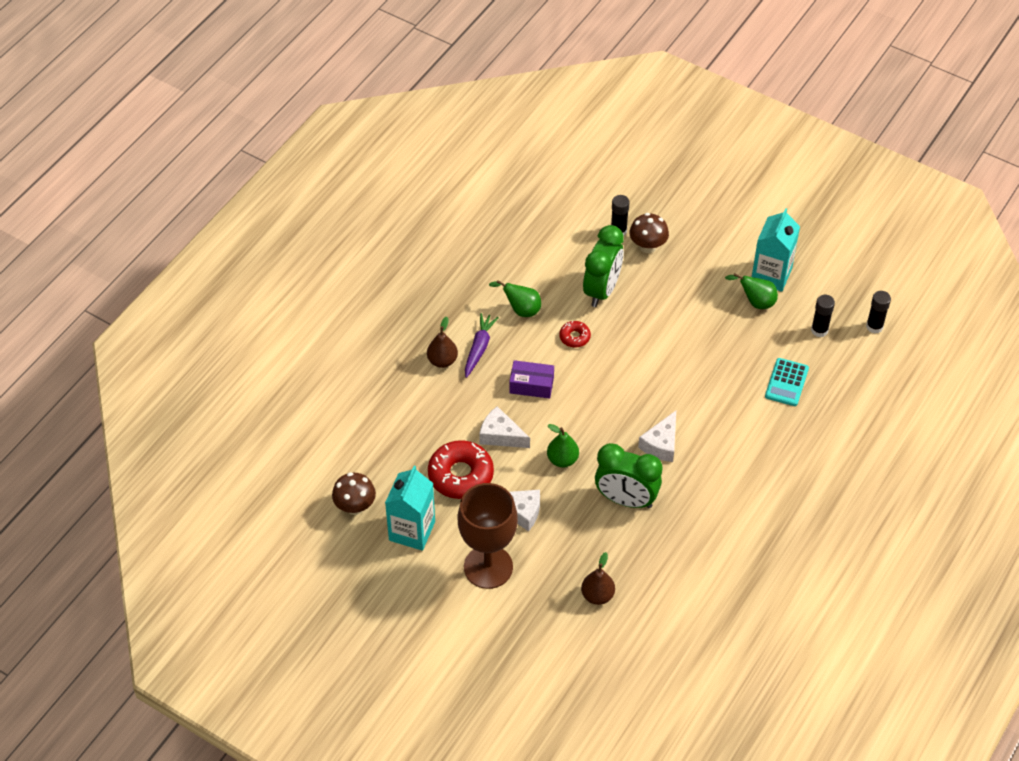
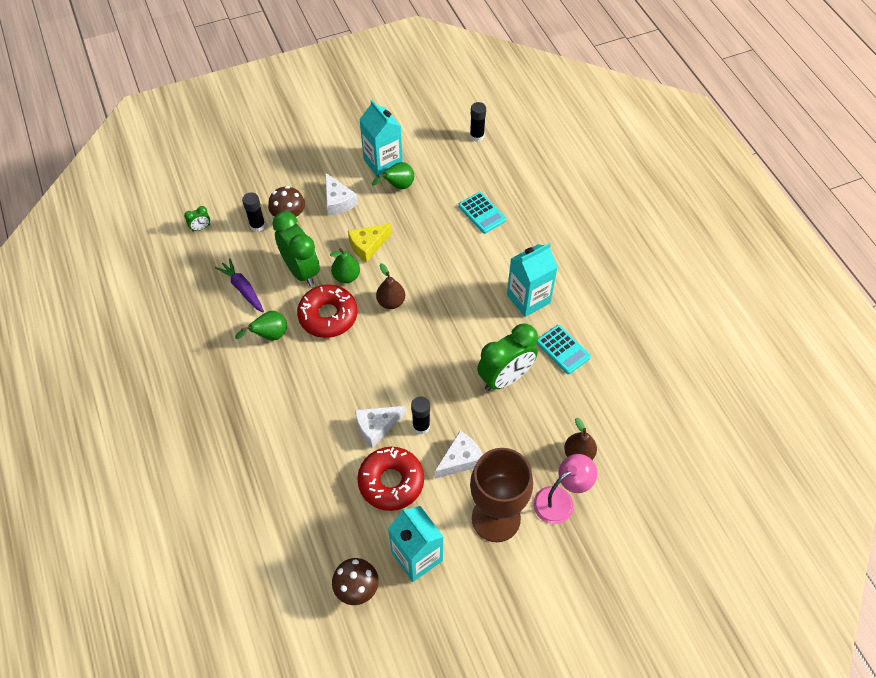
camera: 55 degrees left, 5 degrees up
brown pear [427,317,458,368] -> brown pear moved to [376,263,405,309]
purple carrot [465,313,499,378] -> purple carrot moved to [215,258,264,312]
purple box [509,360,554,399] -> none
green pear [547,424,579,468] -> green pear moved to [330,248,360,283]
red donut [559,321,591,348] -> red donut [297,284,357,338], size x2.00
white cheese [638,411,676,462] -> white cheese moved to [325,173,358,216]
black glue stick [811,295,835,337] -> black glue stick moved to [411,396,430,434]
none -> green clock [184,206,210,232]
none -> yellow cheese [348,223,392,263]
none -> turquoise carton [507,243,558,317]
none -> pink lamp [533,454,597,524]
none -> turquoise calculator [536,325,591,374]

